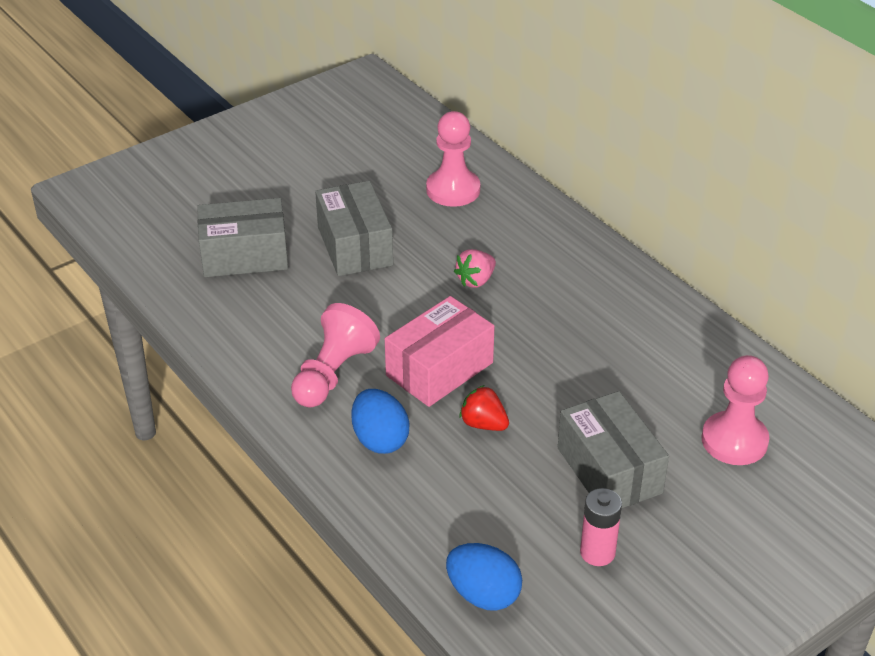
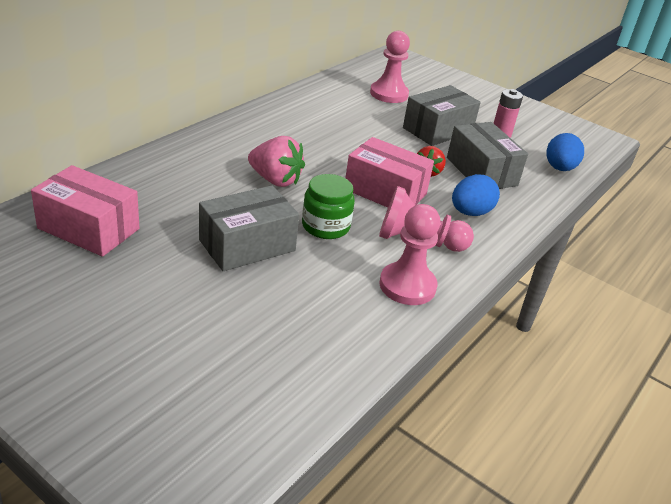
camera: 110 degrees left, 5 degrees down
grey box [197,198,288,277] -> grey box moved to [447,122,528,189]
pink pawn [426,111,480,207] -> pink pawn moved to [379,204,440,305]
pink strawberry [454,249,496,288] -> pink strawberry [248,136,305,187], size x1.54
none -> pink box [31,165,140,257]
none -> green jar [302,174,355,239]

